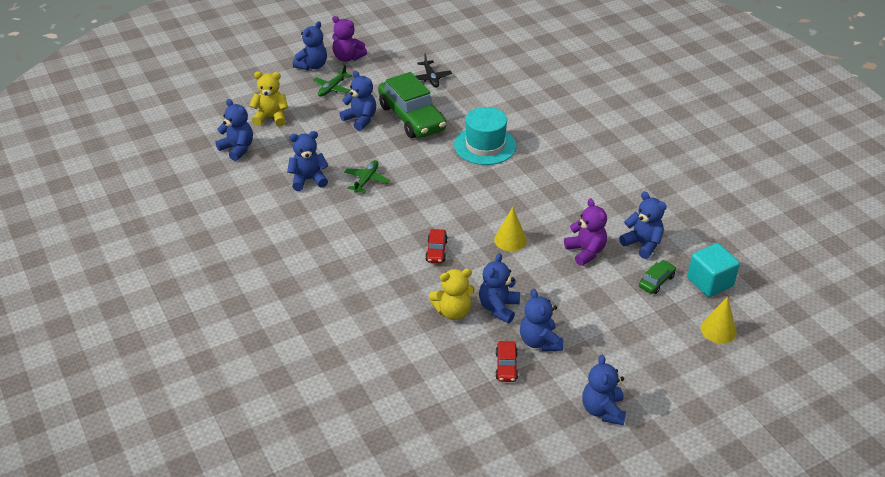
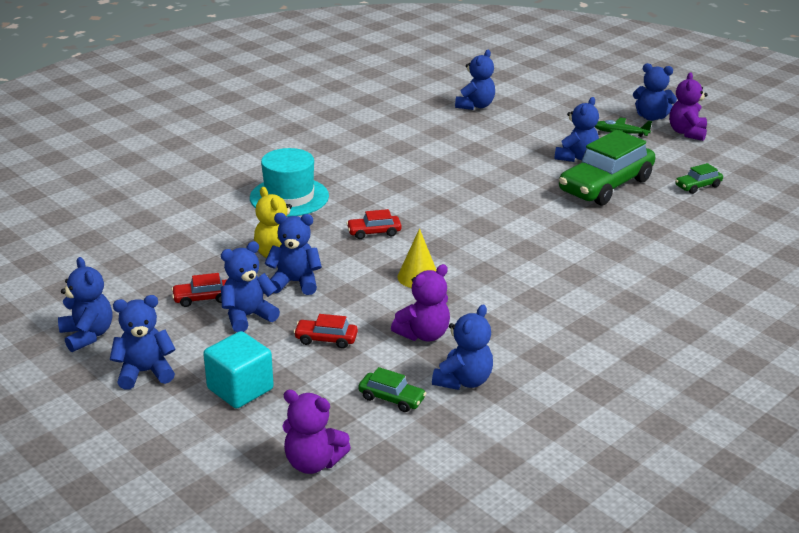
camera: 75 degrees right, 10 degrees down
yellow teddy bear [249,72,288,127] -> none
blue teddy bear [287,131,329,191] -> blue teddy bear moved to [58,257,112,352]
green plane [345,160,390,193] -> none
black plane [415,53,452,88] -> green car [675,163,723,194]
turquoise hat [454,107,516,165] -> turquoise hat moved to [250,148,329,217]
turquoise cube [687,243,740,297] -> turquoise cube moved to [203,331,274,409]
yellow cone [701,297,737,344] -> purple teddy bear [282,390,351,474]
none -> red car [293,314,358,349]

